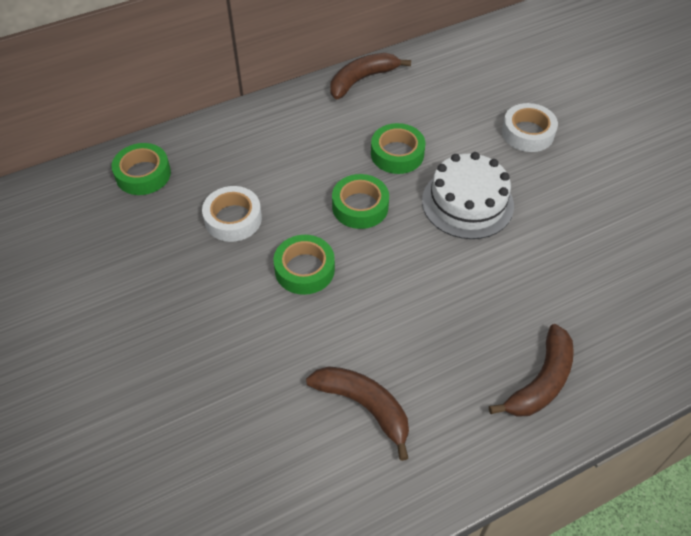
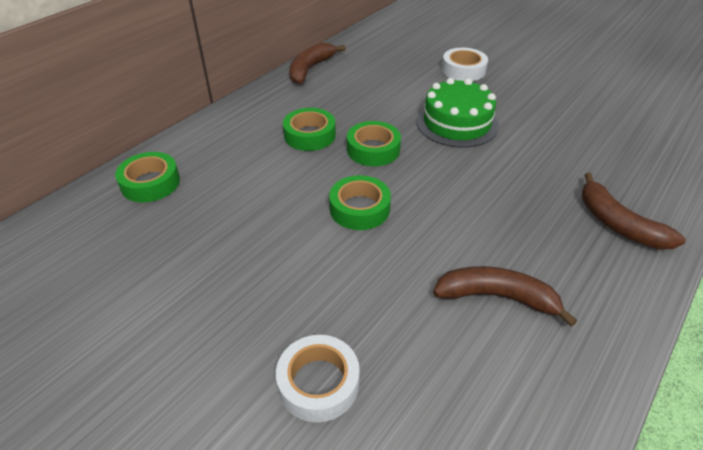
camera: 25 degrees left, 10 degrees down
white tape [202,186,262,242] -> white tape moved to [276,335,360,422]
green tape [371,123,425,174] -> green tape moved to [283,108,336,151]
white cake [422,152,514,239] -> green cake [416,78,499,148]
brown banana [489,324,574,417] -> brown banana turned 135 degrees clockwise [582,173,686,249]

